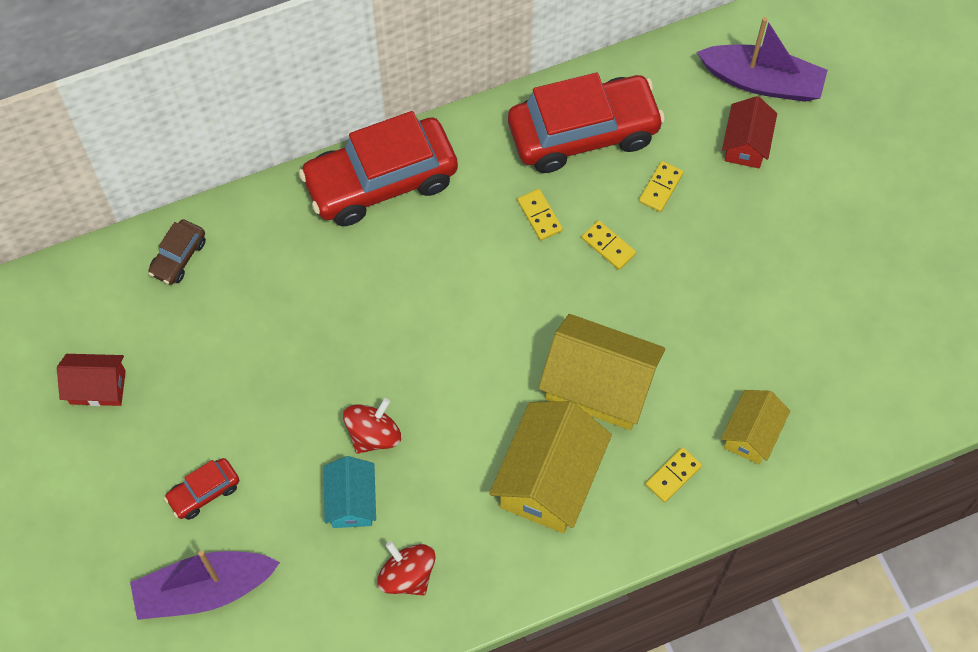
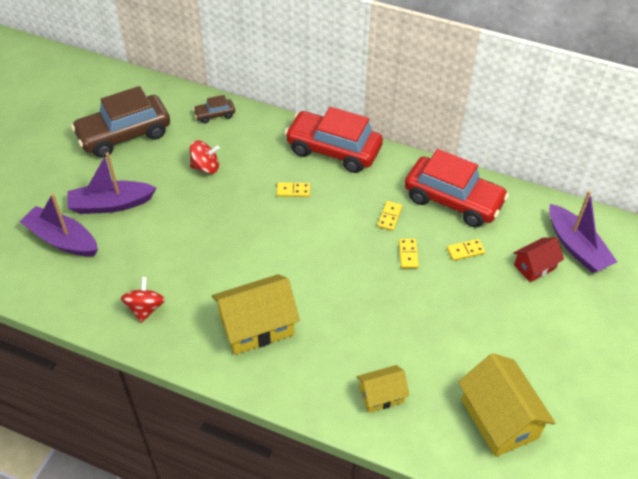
camera: 45 degrees right, 15 degrees down
red house [57,354,126,406] -> brown car [71,86,170,158]
red car [164,458,239,520] -> purple boat [68,152,157,214]
turquoise house [323,456,376,528] -> none
red spinning top [343,398,401,454] -> red spinning top moved to [190,141,220,174]
yellow house [538,314,665,430] -> yellow house moved to [458,353,555,457]
yellow domino [645,447,702,502] -> yellow domino moved to [277,182,310,197]

